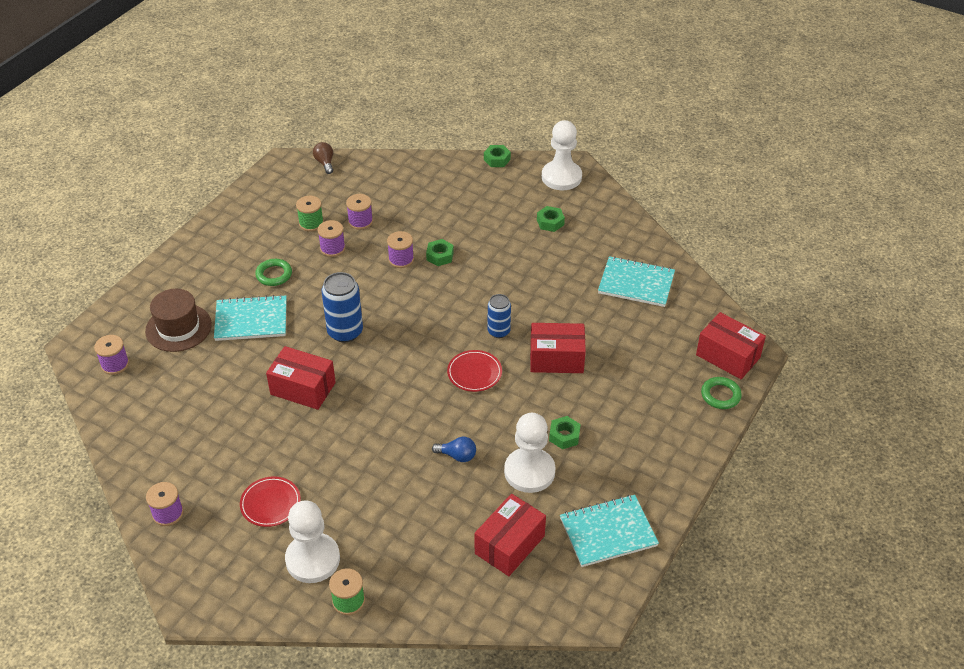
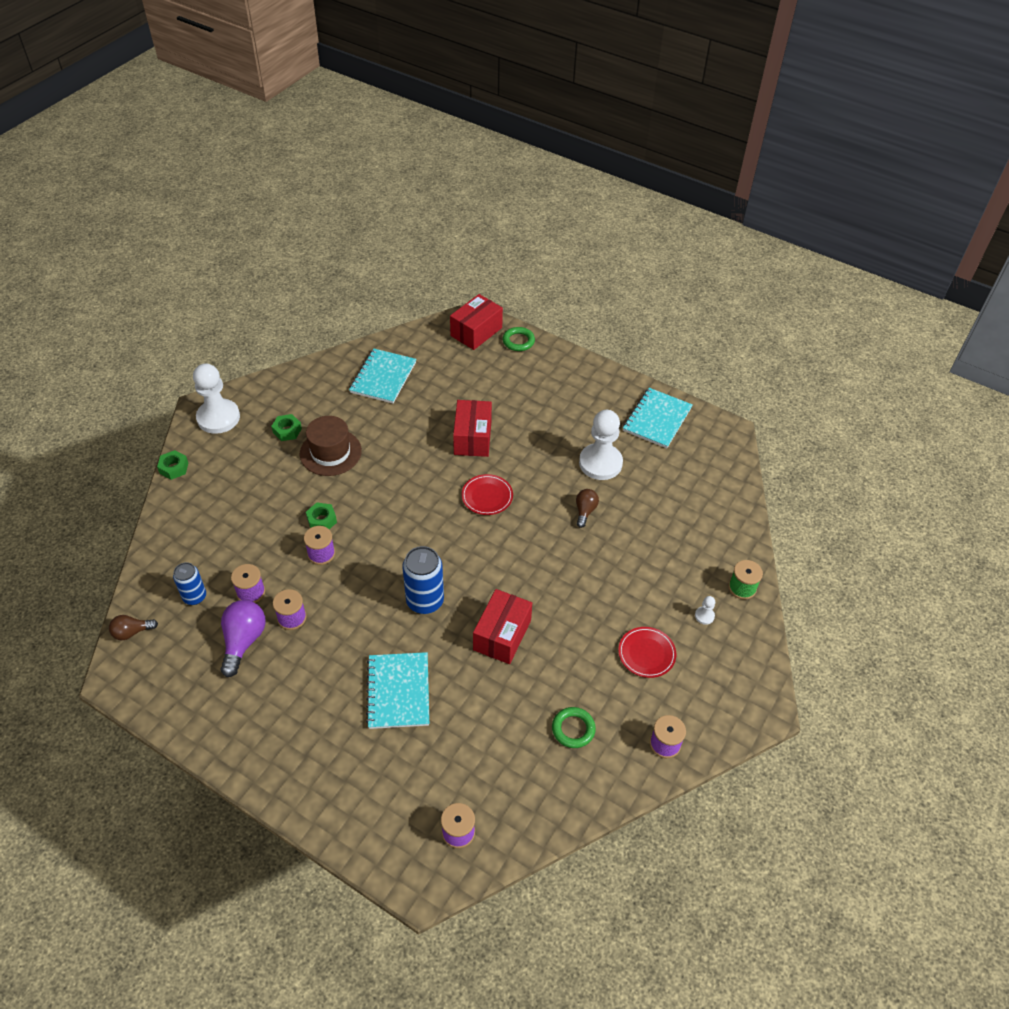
camera: 90 degrees left, 5 degrees up
brown hat [145,289,212,352] -> brown hat moved to [300,416,362,476]
green ring [255,259,292,286] -> green ring moved to [552,707,596,748]
white pawn [285,500,340,583] -> white pawn [695,596,715,625], size x0.40
green spool [296,196,324,231] -> purple light bulb [221,600,266,677]
blue light bulb [432,437,476,462] -> brown light bulb [576,489,599,528]
red box [475,494,546,576] -> none
blue can [488,294,511,338] -> blue can moved to [173,562,206,605]
green nut [549,416,581,449] -> none
turquoise notebook [560,495,659,567] -> turquoise notebook turned 45 degrees clockwise [623,388,693,448]

